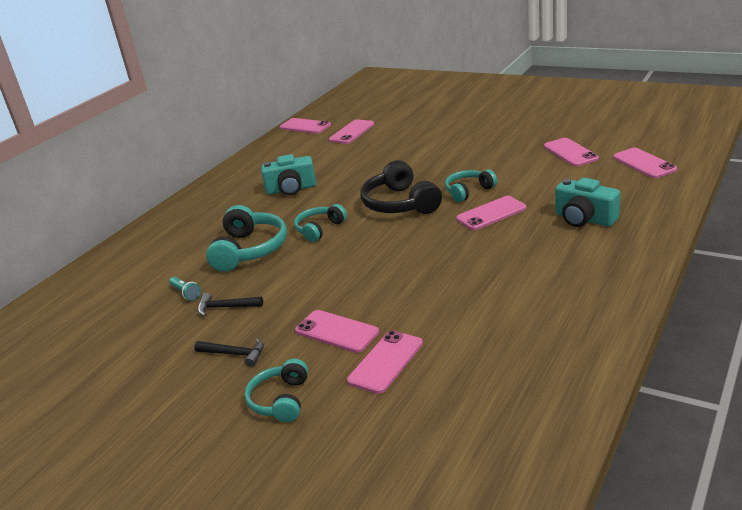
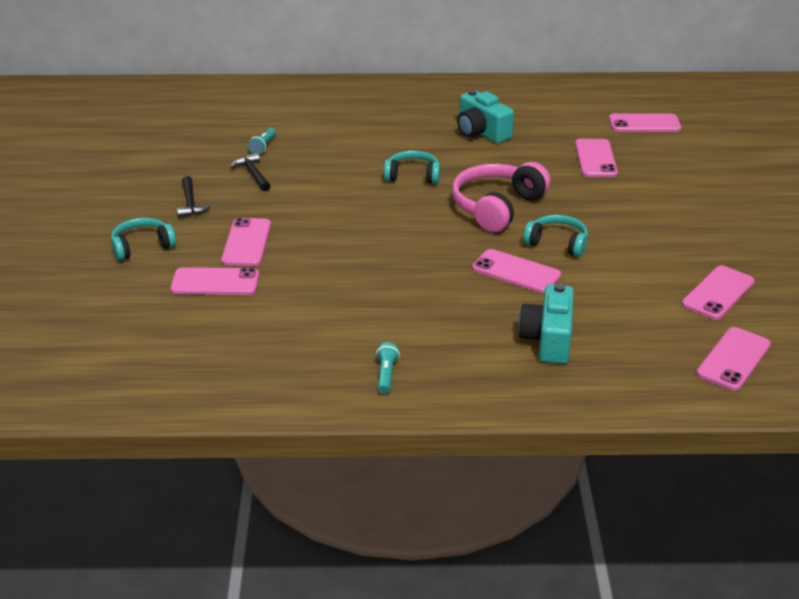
camera: 55 degrees right, 5 degrees up
turquoise headphones [206,205,287,272] -> none
pink phone [280,118,331,134] -> pink phone moved to [575,139,618,177]
black headphones [360,160,442,214] -> pink headphones [452,162,551,232]
none -> turquoise flashlight [376,342,400,394]

